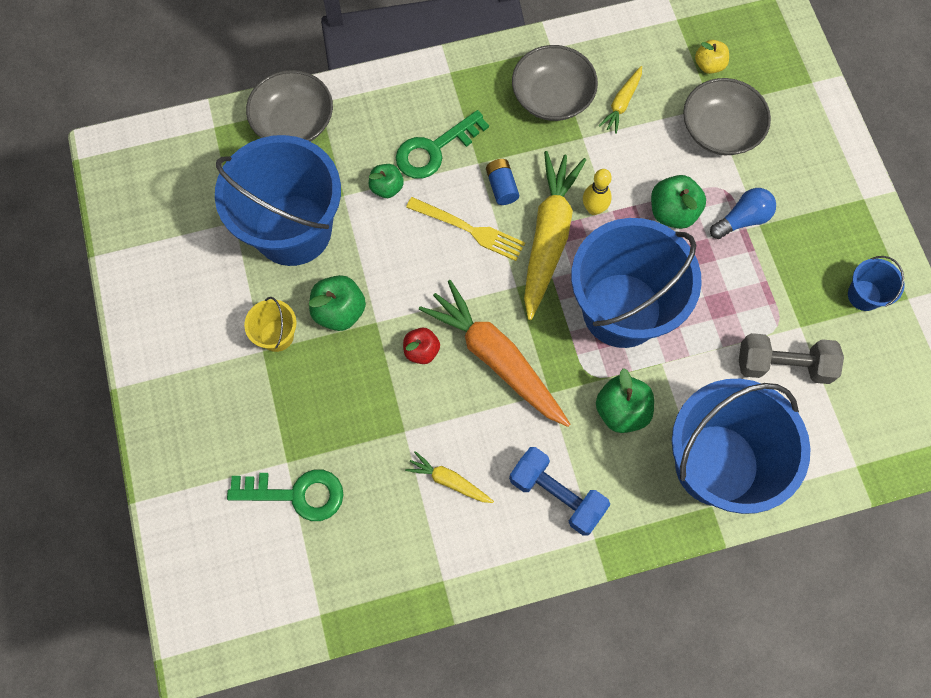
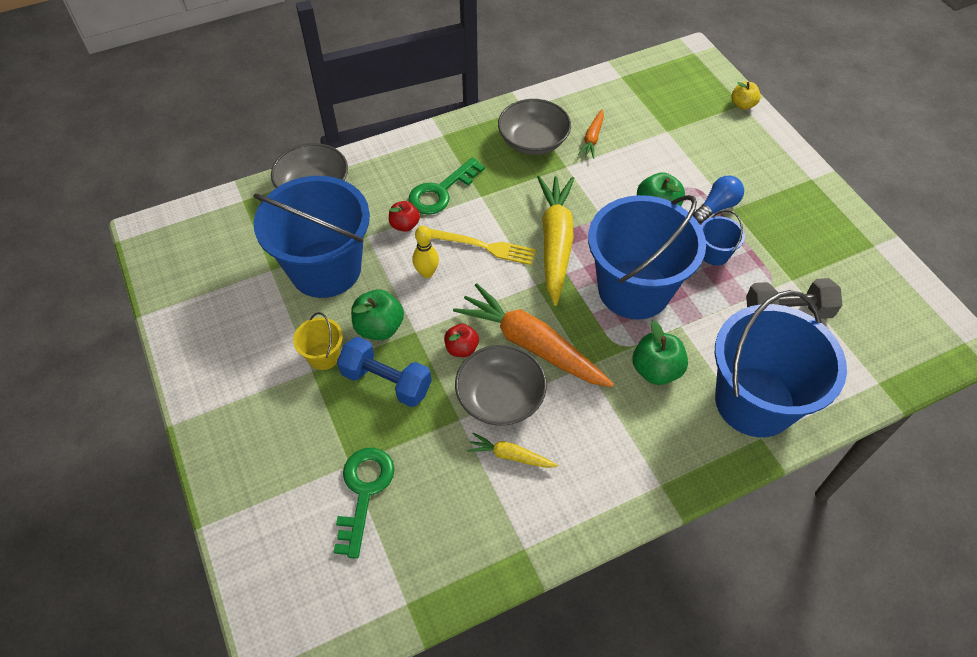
camera: 10 degrees left, 15 degrees down
green key [227,470,343,521] -> green key turned 75 degrees counterclockwise [334,448,395,559]
green apple [369,164,404,198] -> red apple [389,201,420,232]
blue battery [486,159,519,205] -> none
blue dumbbell [509,447,610,536] -> blue dumbbell moved to [337,337,432,407]
yellow bowling pin [583,169,612,215] -> yellow bowling pin moved to [413,226,439,278]
yellow carrot [599,66,642,134] -> orange carrot [578,109,604,159]
grey bowl [683,78,771,155] -> grey bowl moved to [455,345,547,426]
yellow apple [695,40,729,74] -> yellow apple moved to [731,81,761,110]
blue bucket [848,256,904,311] -> blue bucket moved to [701,210,745,266]

